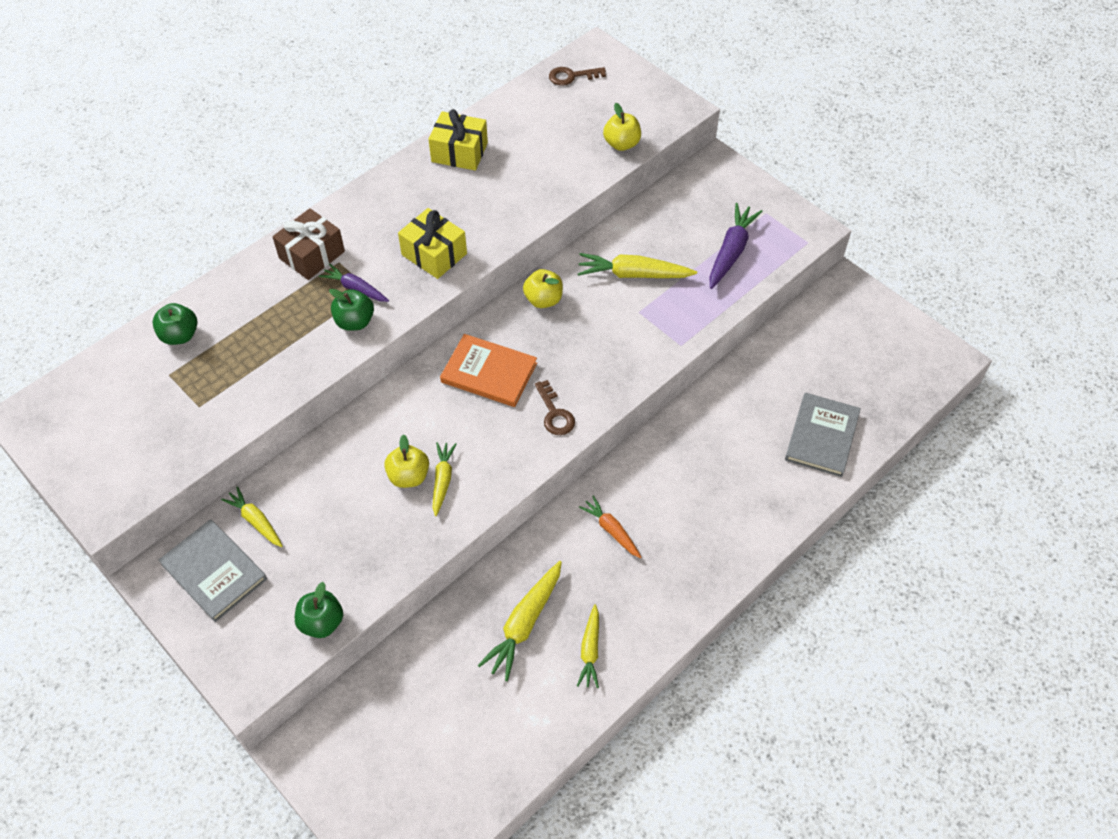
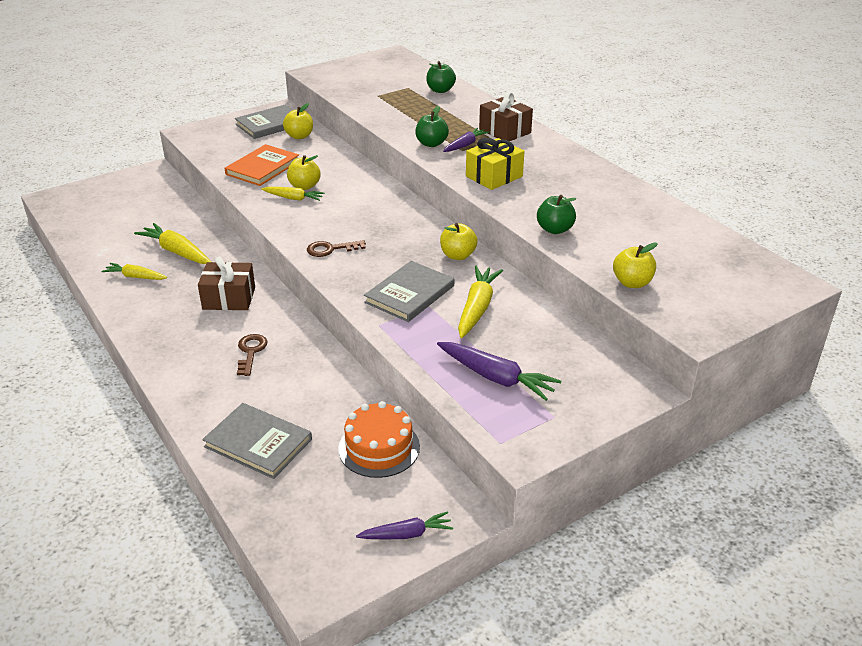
camera: 100 degrees right, 20 degrees down
yellow carrot [221,486,282,547] -> yellow apple [283,103,313,139]
green apple [295,582,343,638] -> green apple moved to [537,195,576,234]
yellow gift [429,109,488,171] -> none
orange book [440,334,537,407] -> orange book moved to [225,144,299,186]
brown key [549,67,606,86] -> brown key moved to [237,334,268,376]
orange carrot [579,495,641,558] -> brown gift [198,257,255,310]
none -> orange cake [338,401,420,478]
none -> purple carrot [356,511,453,539]
none -> grey book [364,261,454,322]

